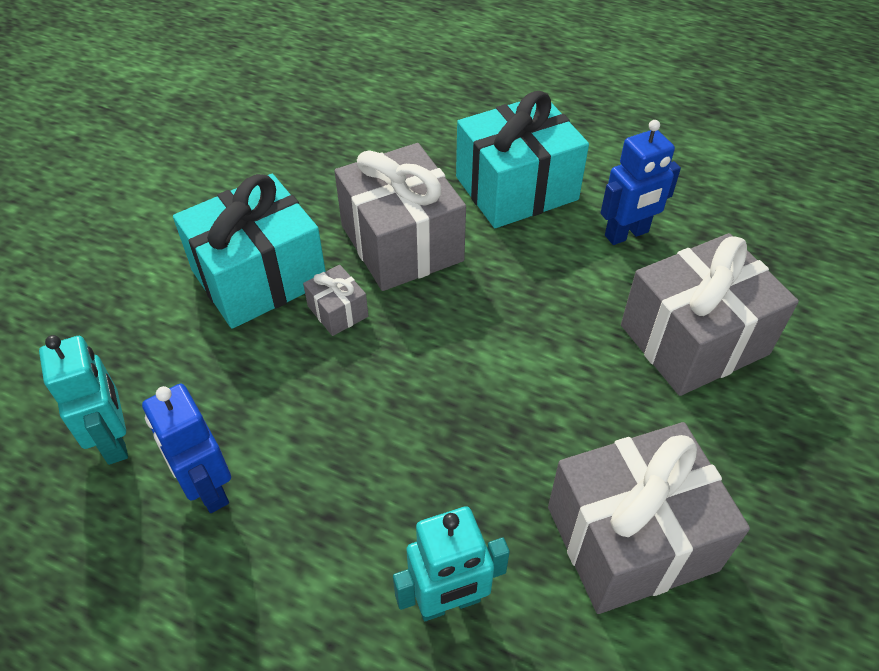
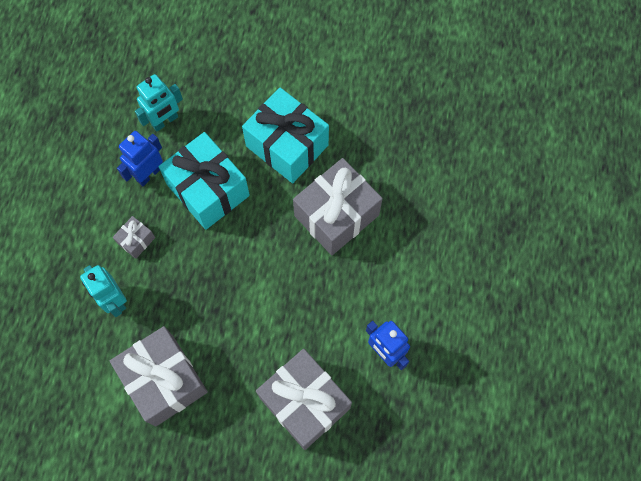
camera: 75 degrees right, 20 degrees up
grey gift [303,265,368,336] -> grey gift moved to [113,216,155,259]
turquoise gift [456,91,589,228] -> turquoise gift moved to [159,132,250,230]

